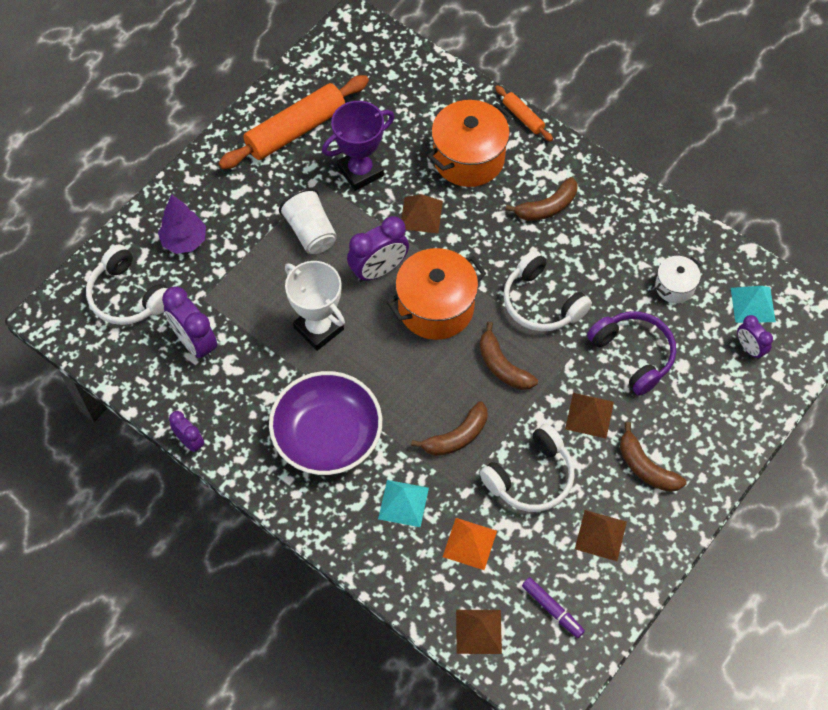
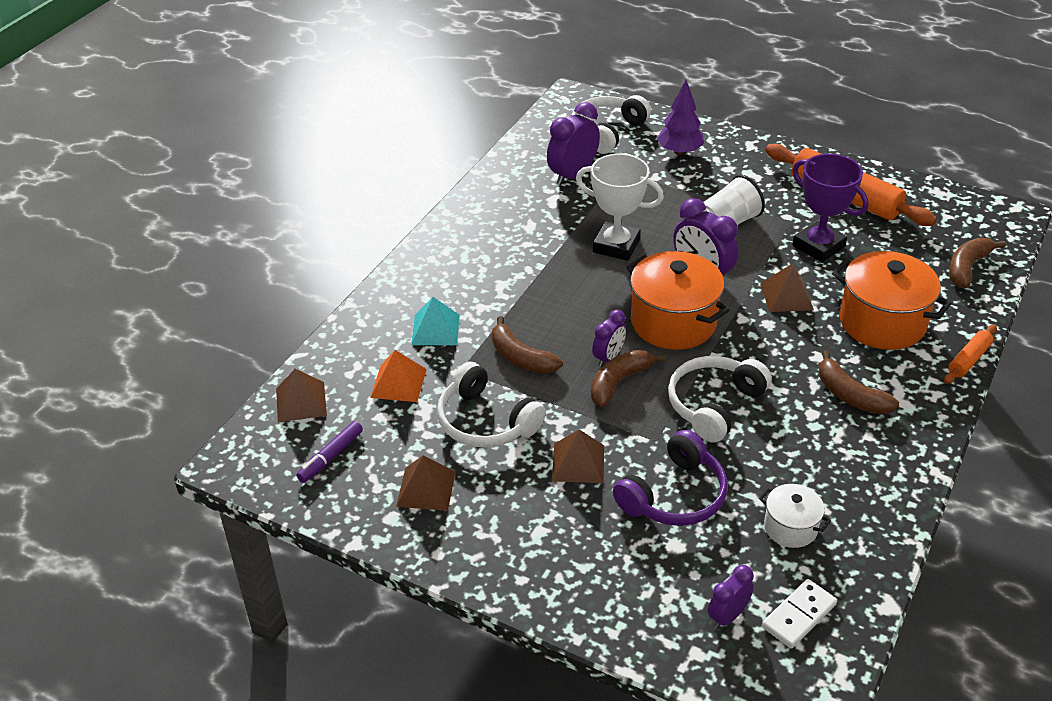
camera: 80 degrees right, 20 degrees down
purple clock [169,411,204,453] -> purple clock moved to [592,310,626,367]
purple bowl [269,371,382,475] -> none
white trophy [285,261,345,351] -> white trophy turned 75 degrees clockwise [576,154,664,261]
brown banana [620,422,686,492] -> brown banana moved to [949,238,1006,288]
turquoise pyramid [731,286,776,323] -> white domino [762,579,837,649]

